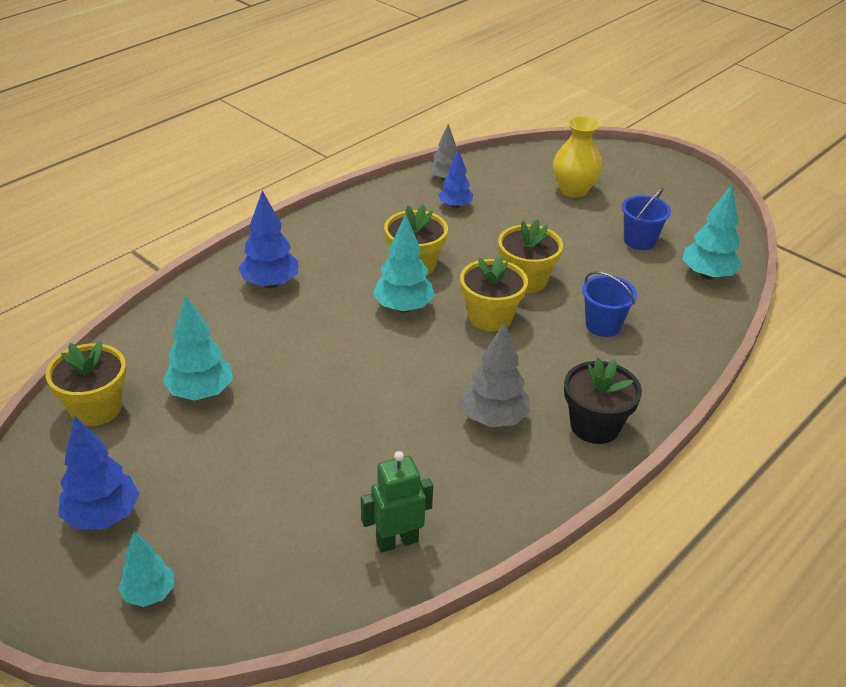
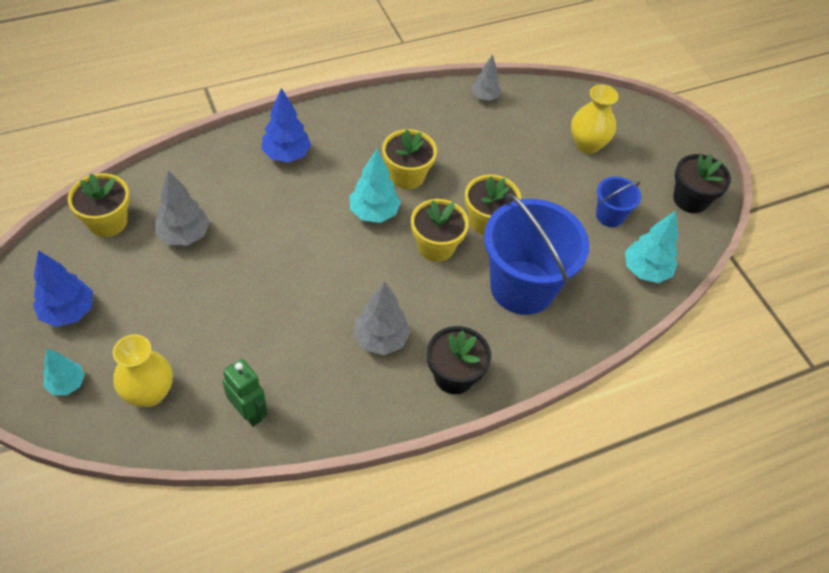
camera: 20 degrees right, 15 degrees up
turquoise tree [163,294,233,401] -> grey tree [155,171,210,246]
green robot [361,451,433,552] -> green robot turned 45 degrees clockwise [223,359,268,427]
blue tree [438,150,473,209] -> none
blue bucket [582,271,637,337] -> blue bucket [484,193,589,315], size x2.13
none -> yellow vase [113,334,173,407]
none -> black flower pot [673,154,731,213]

